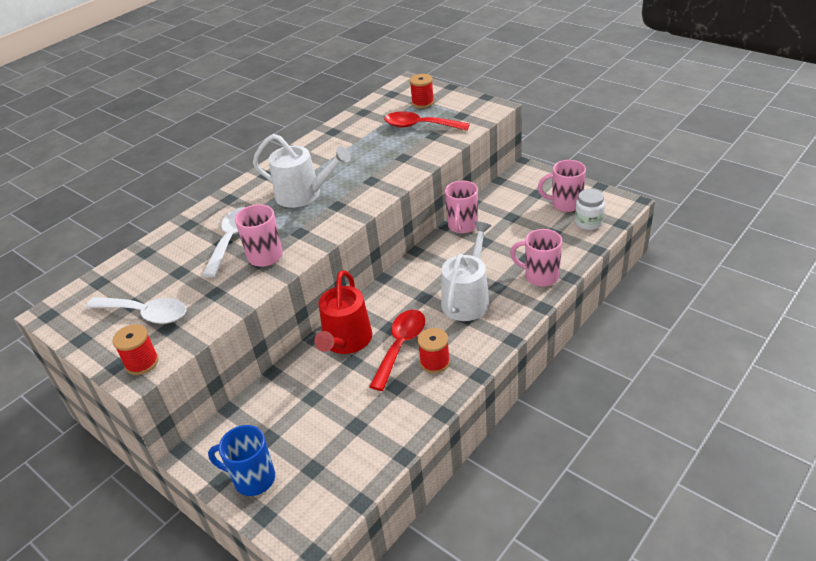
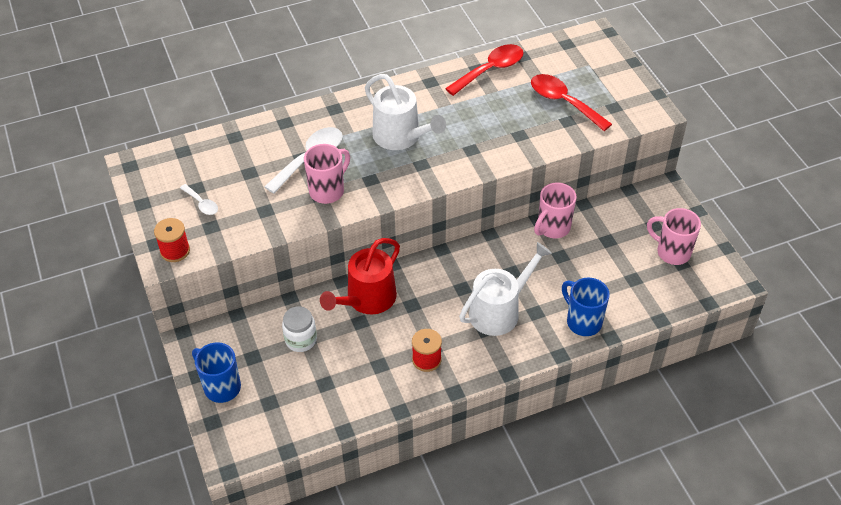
camera: 25 degrees right, 10 degrees up
white spoon [86,297,186,324] -> white spoon [180,184,218,215], size x0.53
red spoon [369,310,425,391] -> red spoon moved to [445,44,524,96]
red spool [410,74,434,108] -> none
pink mug [510,229,562,287] -> blue mug [562,278,610,336]
white jar [575,189,605,230] -> white jar moved to [282,306,317,352]

